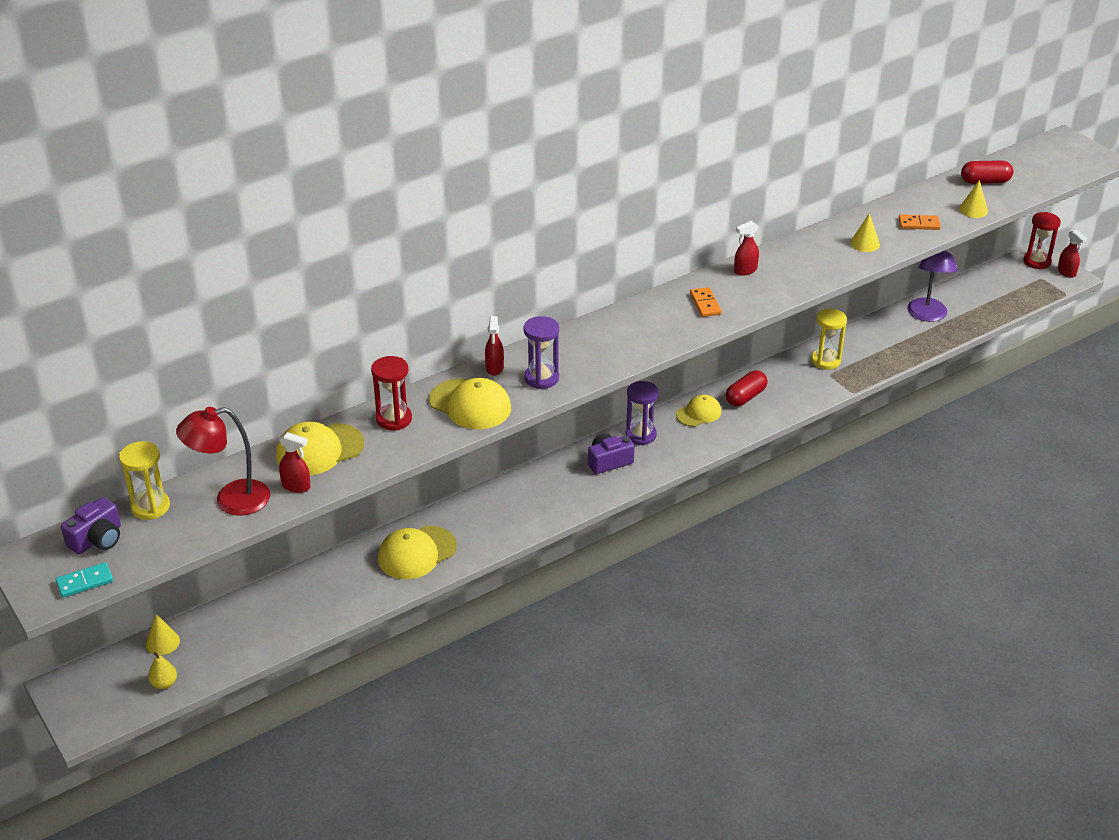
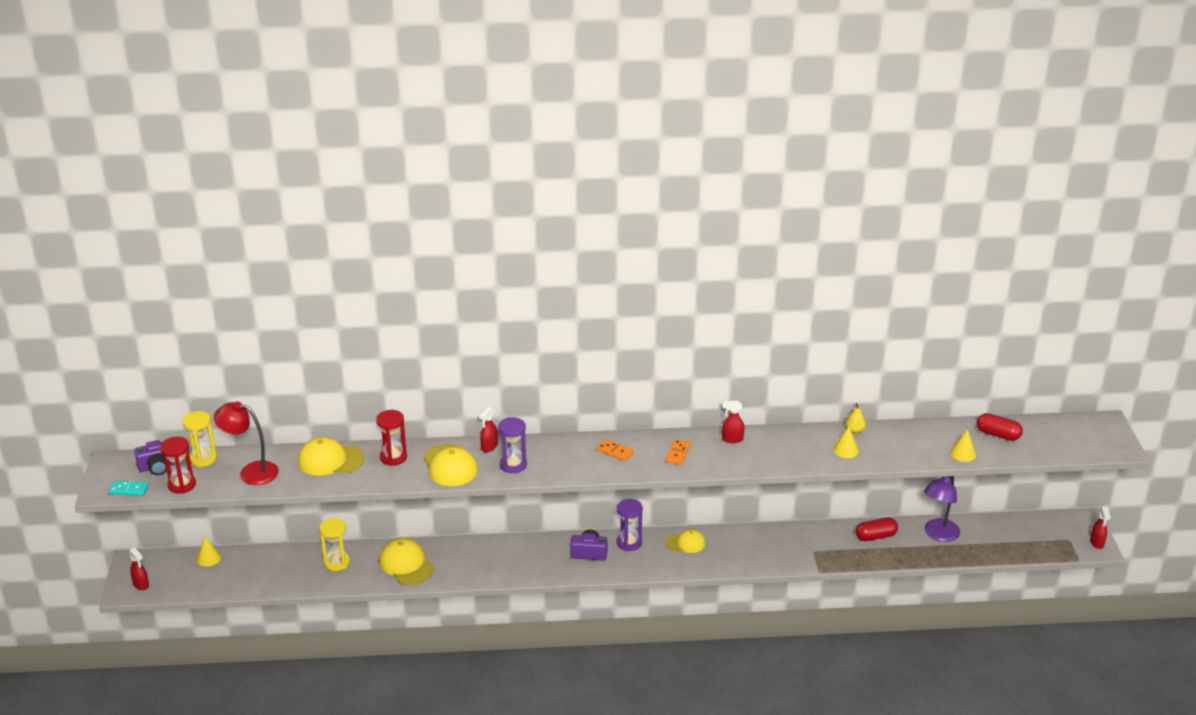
camera: 30 degrees right, 5 degrees down
yellow pear [148,652,177,689] -> yellow pear moved to [846,403,866,434]
red spray bottle [279,432,311,493] -> red spray bottle moved to [129,547,149,590]
yellow cap [378,526,457,579] -> yellow cap turned 60 degrees clockwise [379,538,434,585]
red capsule [726,370,768,406] -> red capsule moved to [856,518,898,541]
yellow hourglass [811,309,847,370] -> yellow hourglass moved to [319,518,350,571]
orange domino [899,214,941,230] -> orange domino moved to [596,439,634,461]
red hourglass [1023,212,1061,269] -> red hourglass moved to [160,437,196,494]

